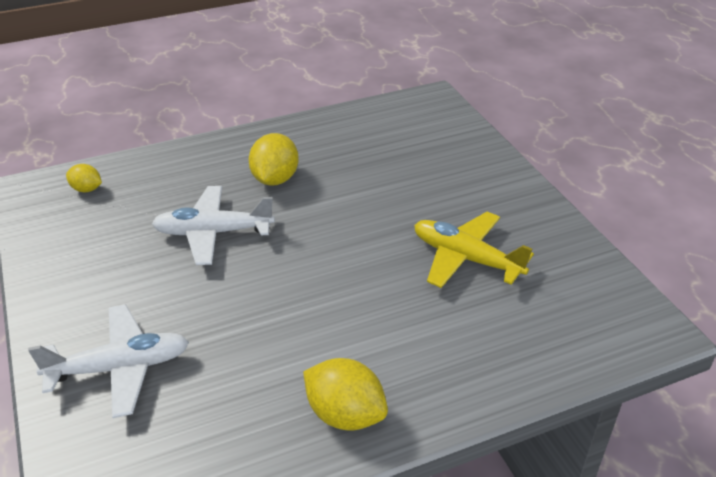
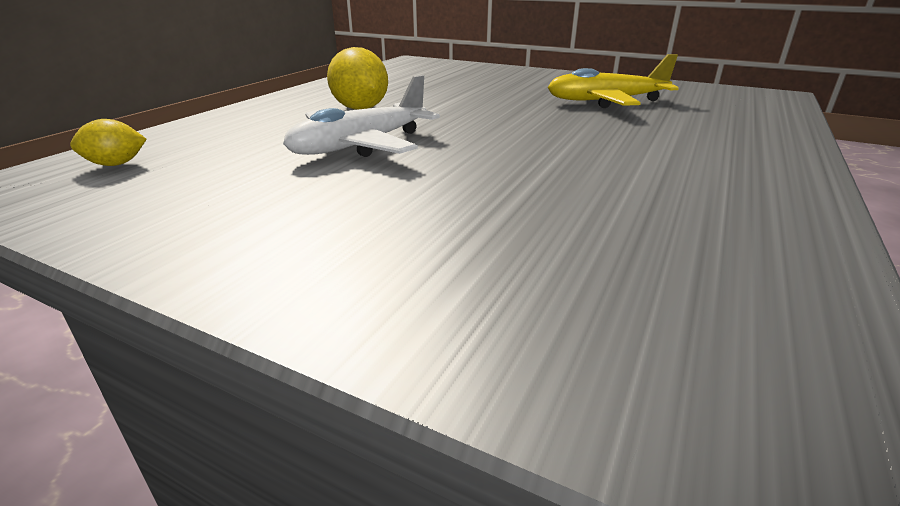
camera: 40 degrees left, 10 degrees down
white plane [28,304,189,418] -> none
yellow lemon [303,358,388,430] -> none

